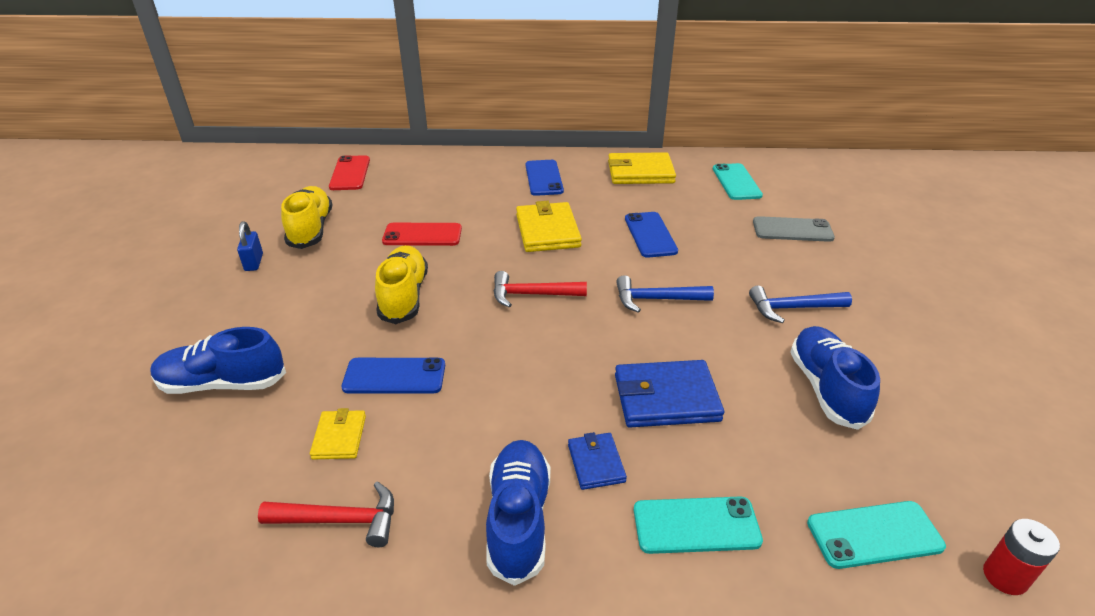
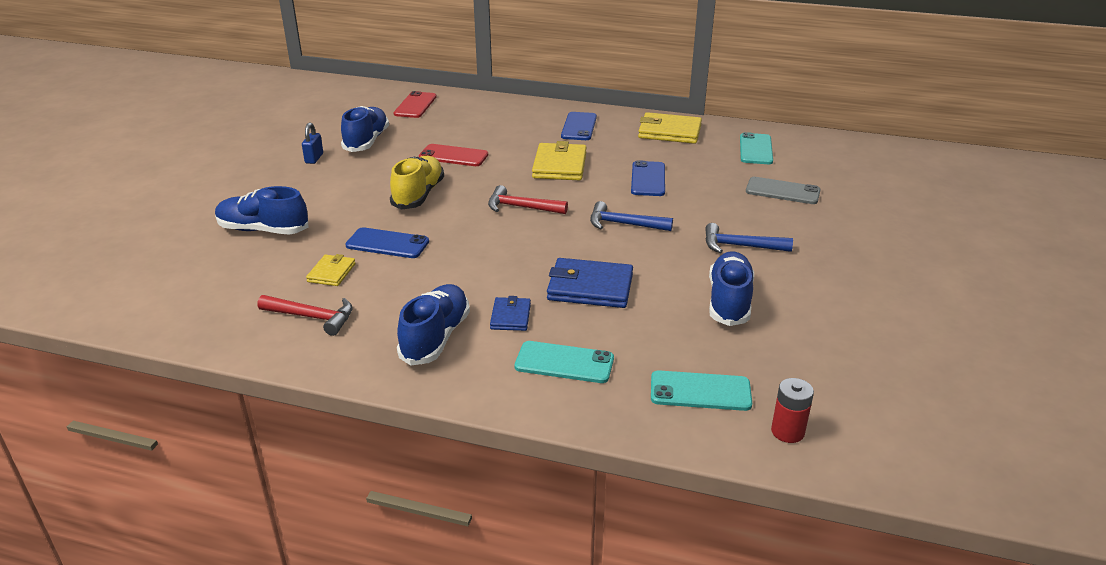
camera: 15 degrees right, 5 degrees down
yellow shoe [281,186,333,249] -> blue shoe [341,106,389,152]

